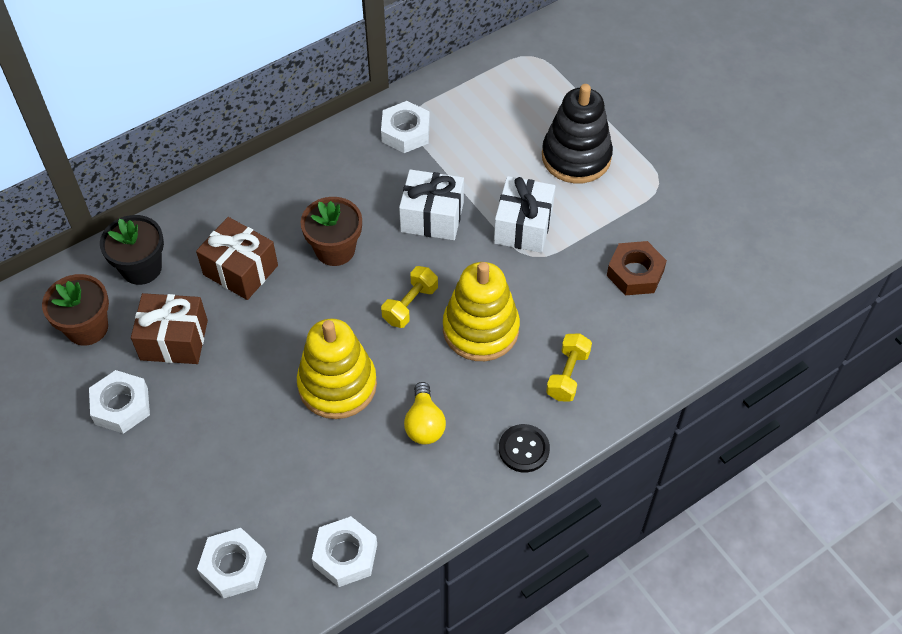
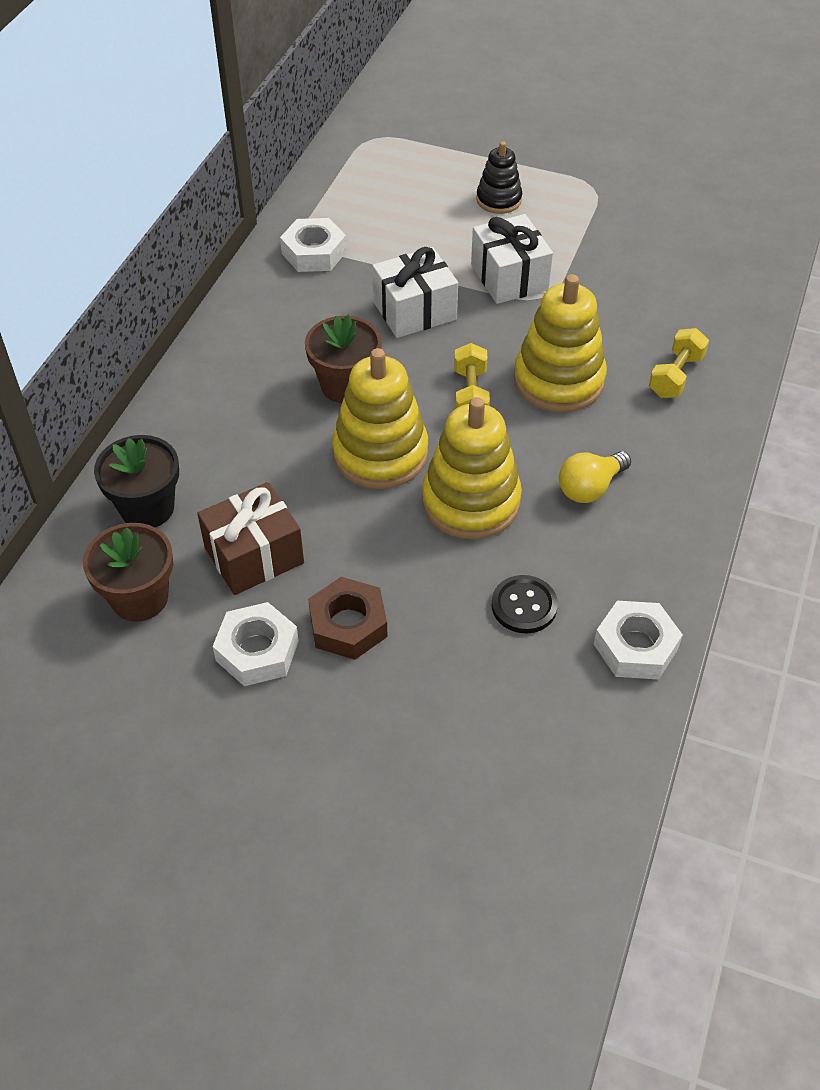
camera: 35 degrees left, 5 degrees down
brown gift [196,217,278,300] -> none
white nut [197,528,267,598] -> none
yellow light bulb [404,382,446,444] -> yellow light bulb turned 90 degrees clockwise [559,451,631,503]
black button [499,424,550,472] -> black button moved to [492,575,558,634]
black stacking toy [542,84,613,183] -> black stacking toy [476,141,522,214], size x0.57
yellow dumbbell [546,334,592,402] -> yellow dumbbell turned 45 degrees clockwise [649,328,709,398]
brown nut [607,241,667,295] -> brown nut moved to [308,577,387,660]
none -> yellow stacking toy [332,348,428,489]

